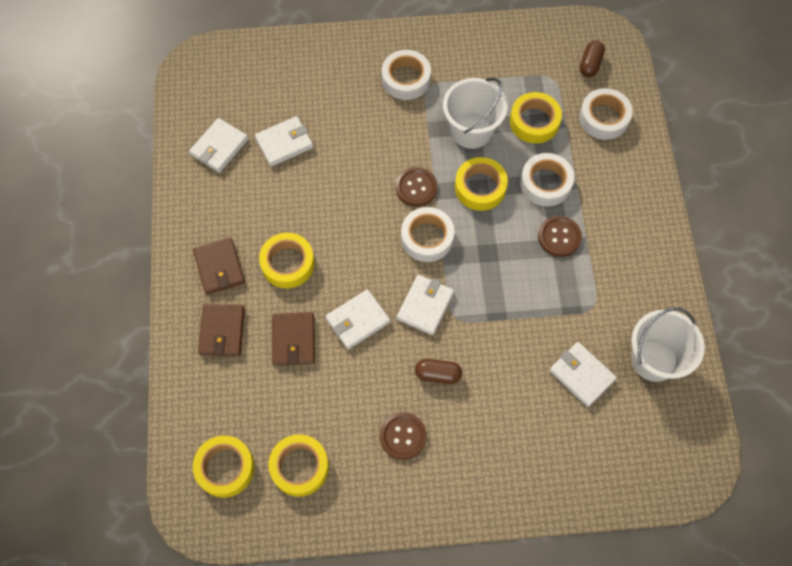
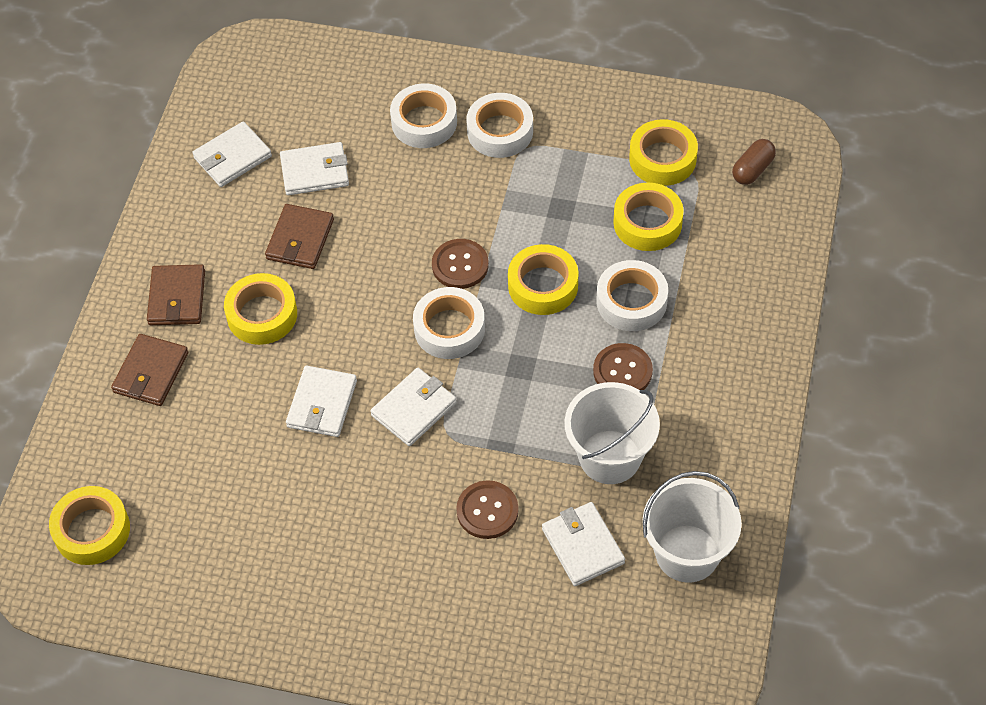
camera: 20 degrees right, 10 degrees down
yellow tape [269,434,329,497] -> yellow tape moved to [629,119,698,186]
brown wallet [272,312,315,365] -> brown wallet moved to [265,204,334,269]
white wallet [325,289,390,349] -> white wallet turned 60 degrees counterclockwise [286,366,357,437]
brown button [380,412,427,460] -> brown button moved to [456,480,519,539]
brown capsule [415,359,462,384] -> none
white bucket [443,78,508,149] -> white bucket moved to [564,382,660,484]
white tape [579,88,633,140] -> white tape moved to [390,84,457,148]

